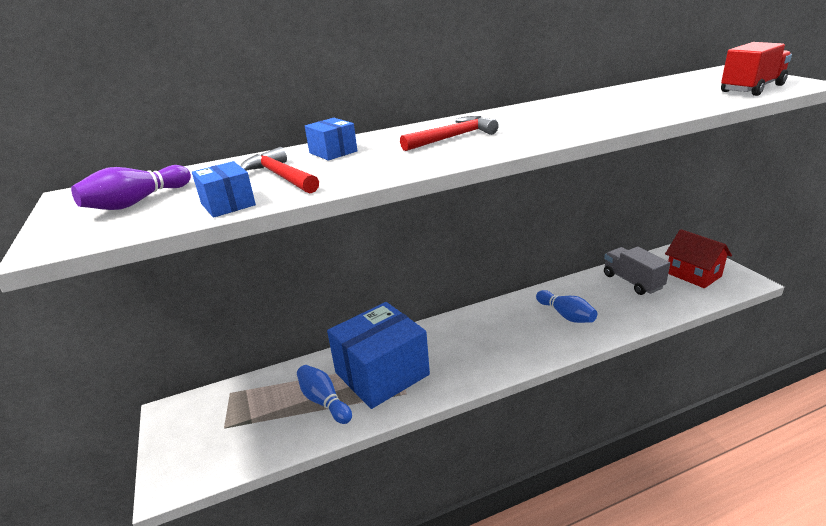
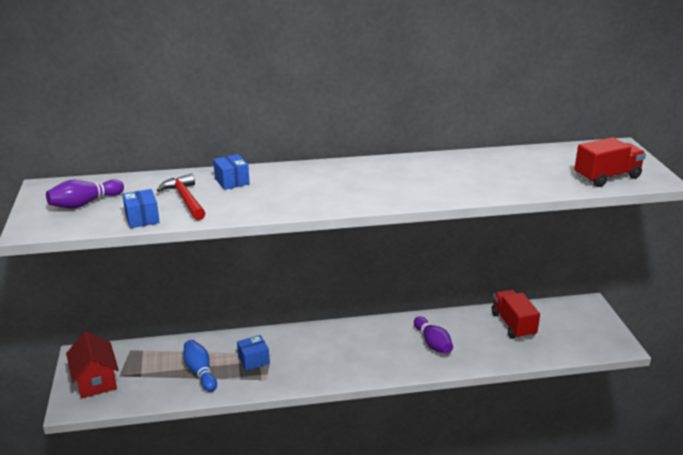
camera: 10 degrees right, 0 degrees up
blue box [327,302,430,409] -> blue box [237,335,270,371], size x0.42
red hammer [400,116,499,151] -> none
blue bowling pin [536,290,597,323] -> purple bowling pin [414,316,453,354]
grey truck [604,247,670,295] -> red truck [492,290,540,339]
red house [665,229,732,288] -> red house moved to [66,331,119,399]

